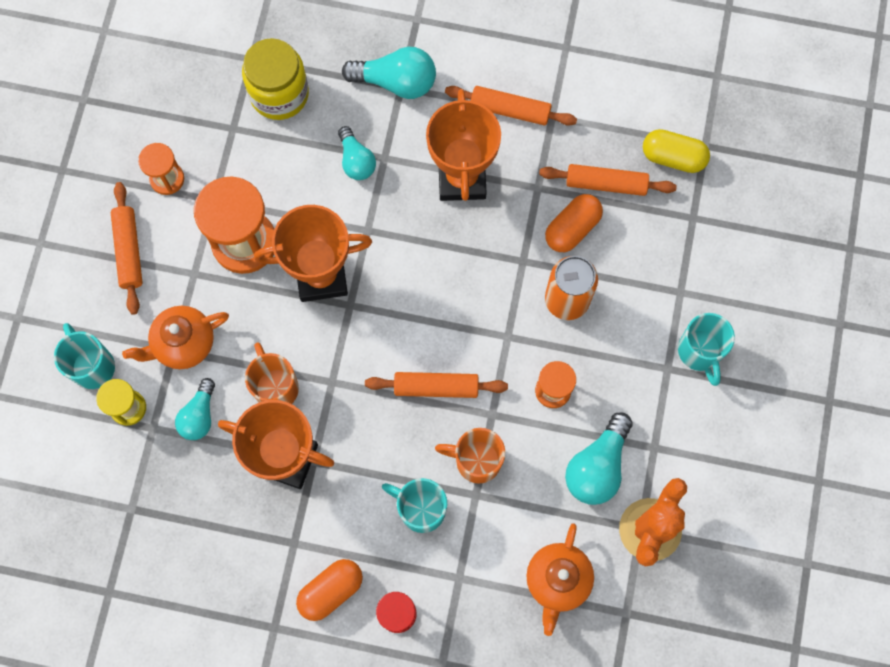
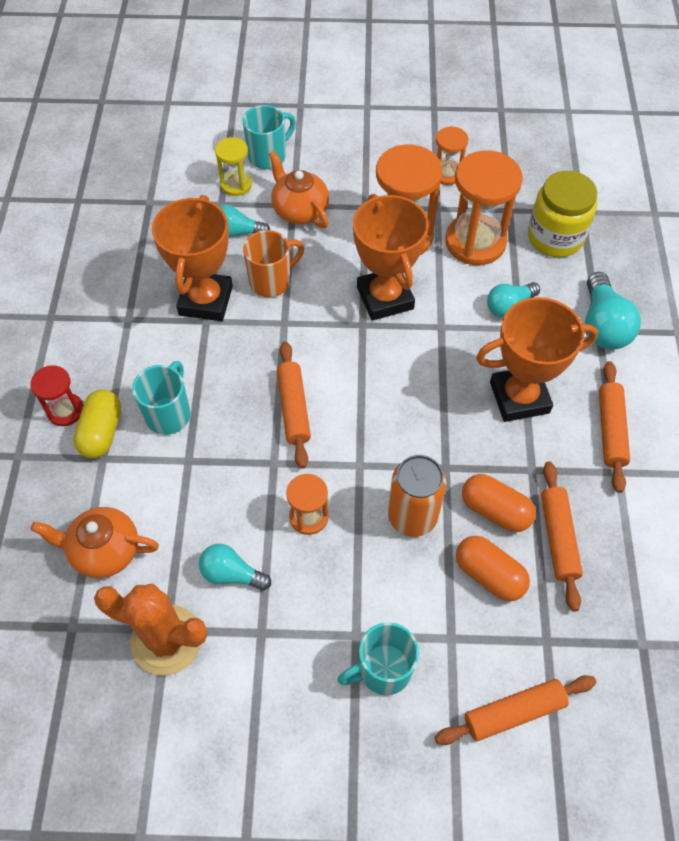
camera: 80 degrees right, 15 degrees down
orange rolling pin [111,182,143,315] -> orange rolling pin moved to [435,675,596,745]
orange capsule [296,559,363,621] -> orange capsule moved to [456,536,530,601]
orange mug [435,428,505,484] -> none
turquoise light bulb [565,412,633,505] -> turquoise light bulb [199,544,271,591], size x0.65
yellow capsule [643,129,710,173] -> yellow capsule moved to [73,389,121,458]
none -> orange hourglass [445,150,523,265]

